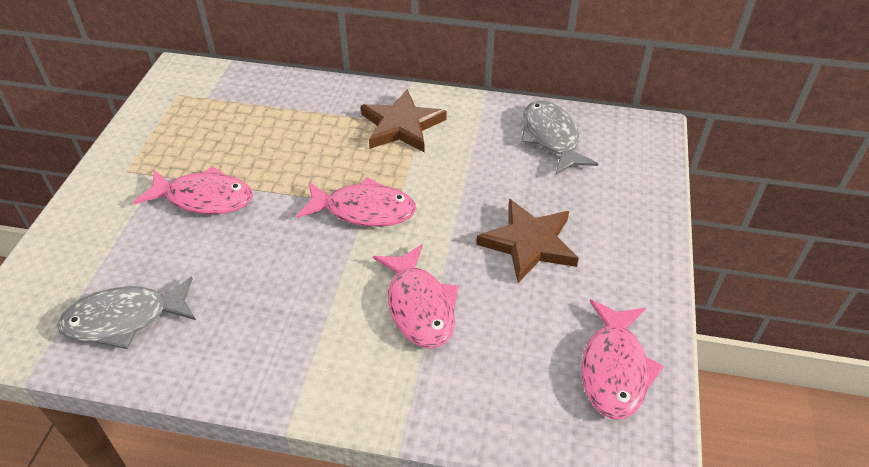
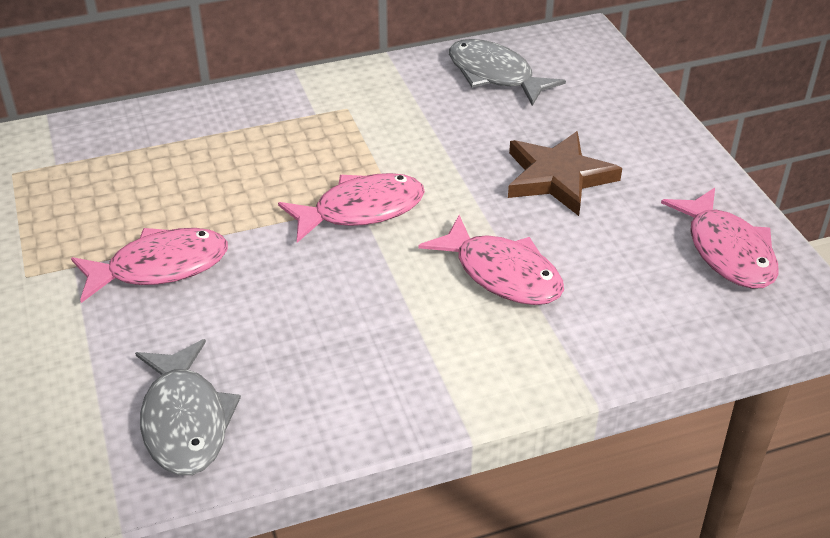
camera: 30 degrees left, 5 degrees down
grey fish [57,276,196,349] -> grey fish turned 60 degrees counterclockwise [135,339,241,475]
brown star [361,89,447,153] -> none

